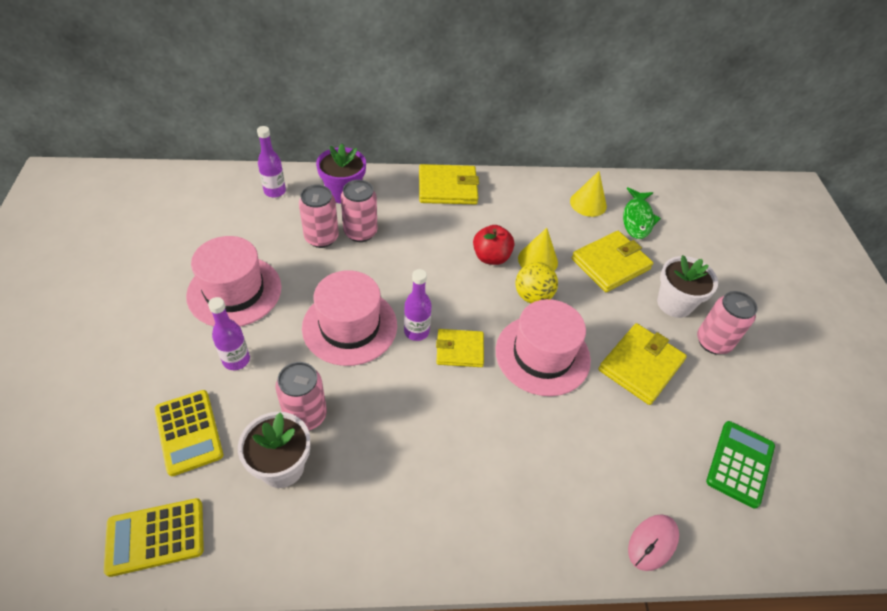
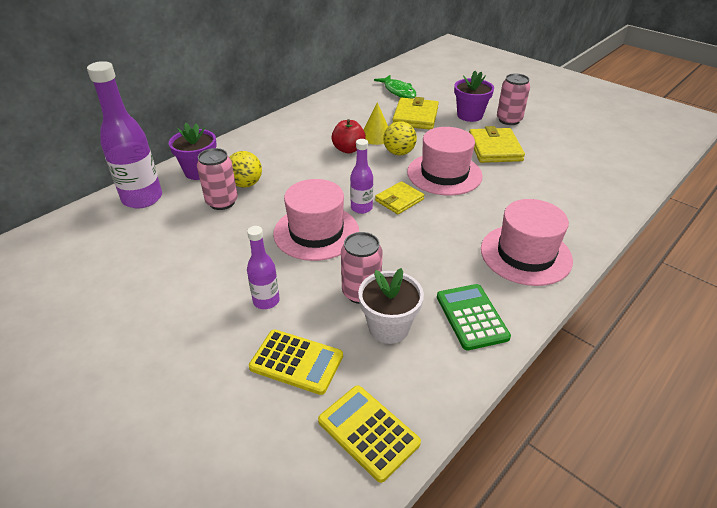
camera: 40 degrees left, 10 degrees down
yellow calculator [104,498,204,577] -> yellow calculator turned 105 degrees clockwise [318,386,421,483]
pink hat [186,236,281,327] -> pink hat moved to [481,199,573,286]
purple bottle [257,126,286,198] -> purple bottle [87,61,162,208], size x1.85
pink can [341,180,378,242] -> yellow ball [229,151,262,188]
yellow wallet [419,164,479,204] -> none
yellow cone [570,171,607,217] -> none
pink mouse [628,514,679,571] -> none
white flower pot [657,255,718,318] -> purple flower pot [454,71,494,122]
green calculator [706,421,775,509] -> green calculator moved to [437,284,511,351]

